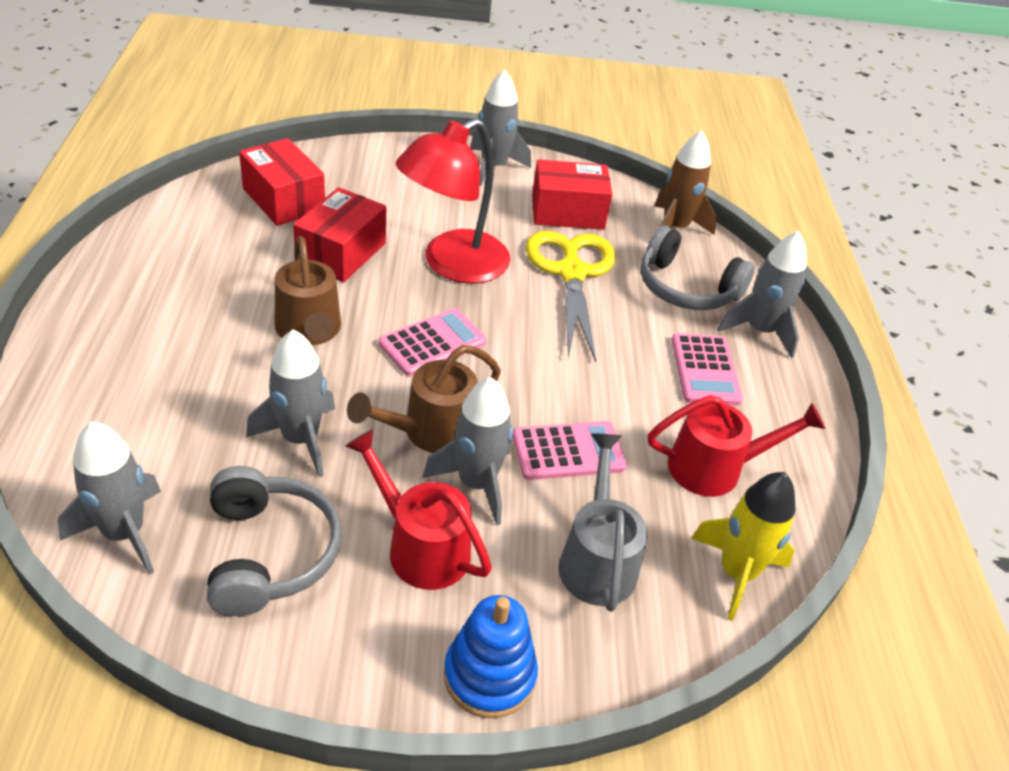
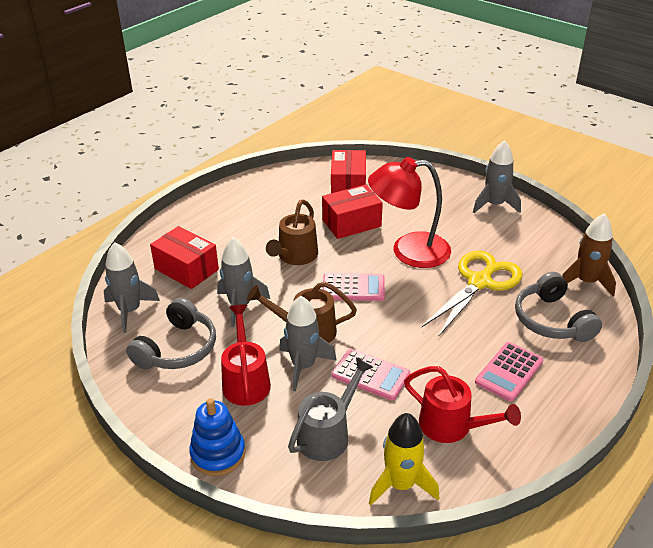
camera: 45 degrees right, 5 degrees down
red box [532,159,612,230] -> red box moved to [150,226,219,289]
grey rocket [717,231,807,358] -> none

